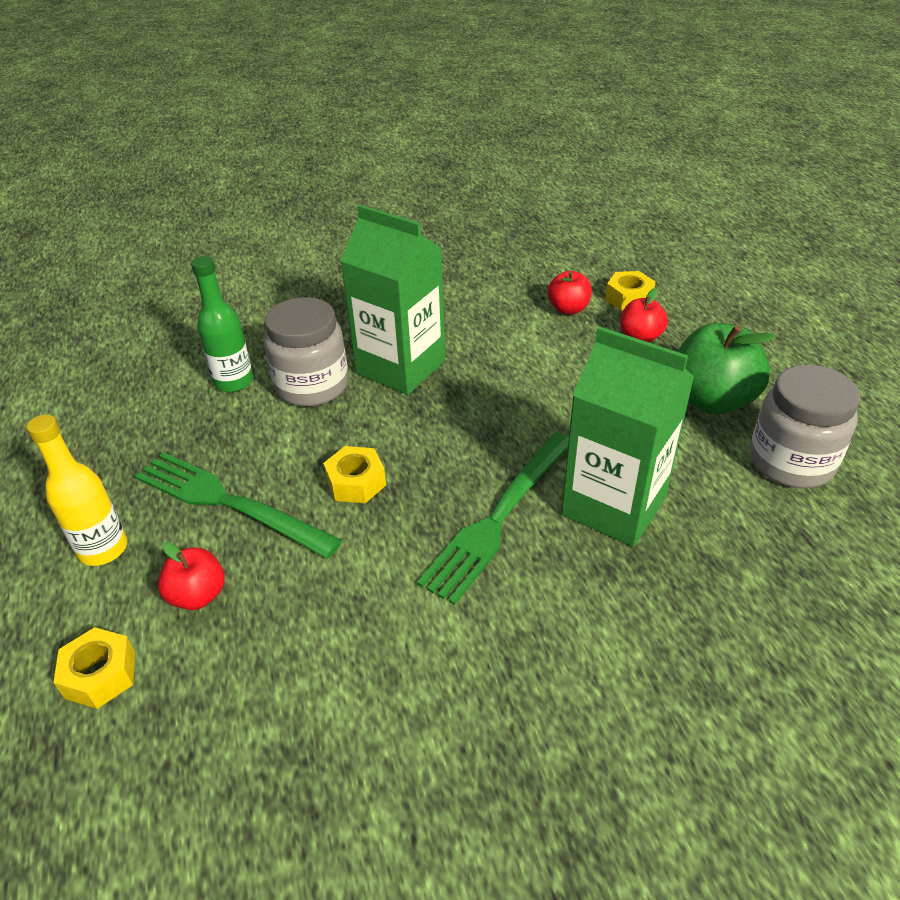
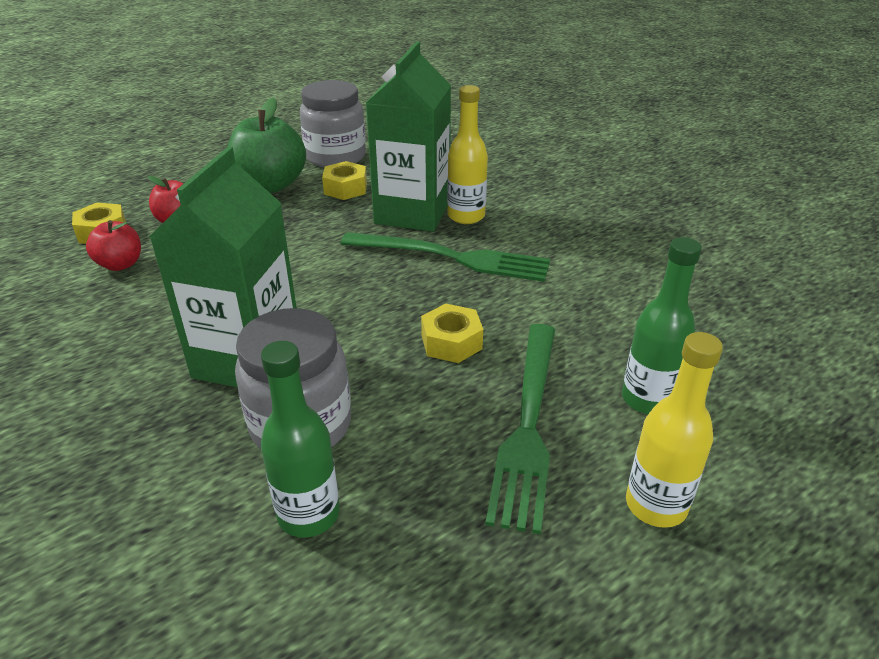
camera: 110 degrees left, 5 degrees down
yellow nut [53,627,135,709] -> yellow nut moved to [322,161,367,200]
red apple [158,542,225,610] -> green bottle [622,237,702,414]
none -> yellow bottle [447,85,488,224]

